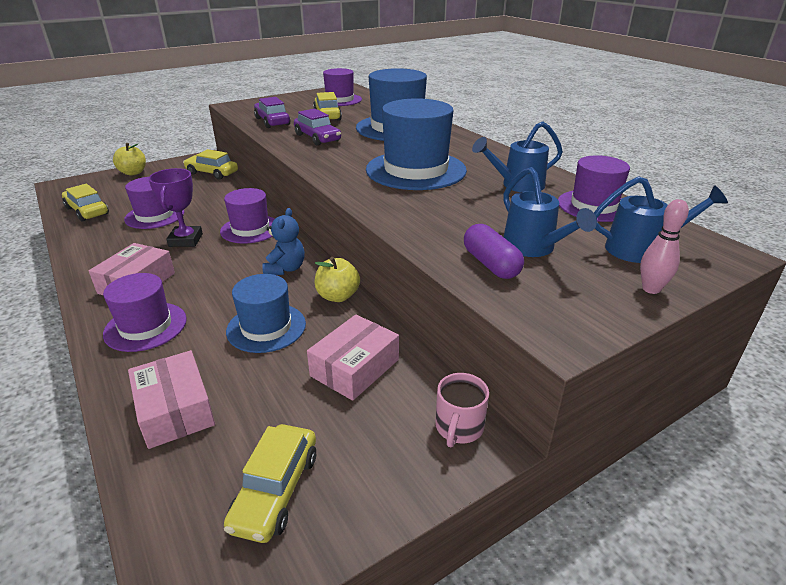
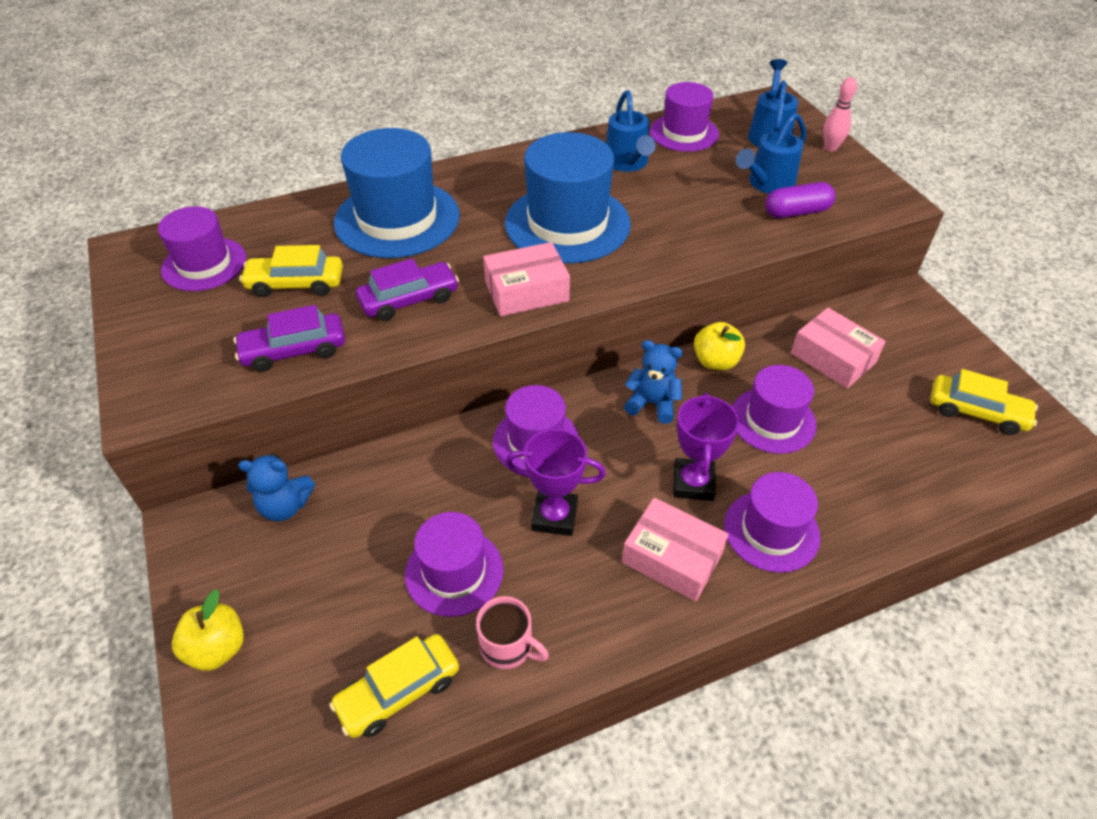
camera: 80 degrees left, 15 degrees up
pink box [128,350,215,449] -> pink box moved to [483,242,570,316]
yellow car [183,149,238,179] -> blue teddy bear [238,453,315,522]
blue hat [226,274,306,353] -> purple hat [732,365,817,454]
pink mug [435,373,489,447] -> pink mug moved to [476,596,549,669]
blue watering can [503,167,597,257] -> blue watering can turned 150 degrees clockwise [736,113,806,194]
none -> purple trophy [673,393,739,501]

